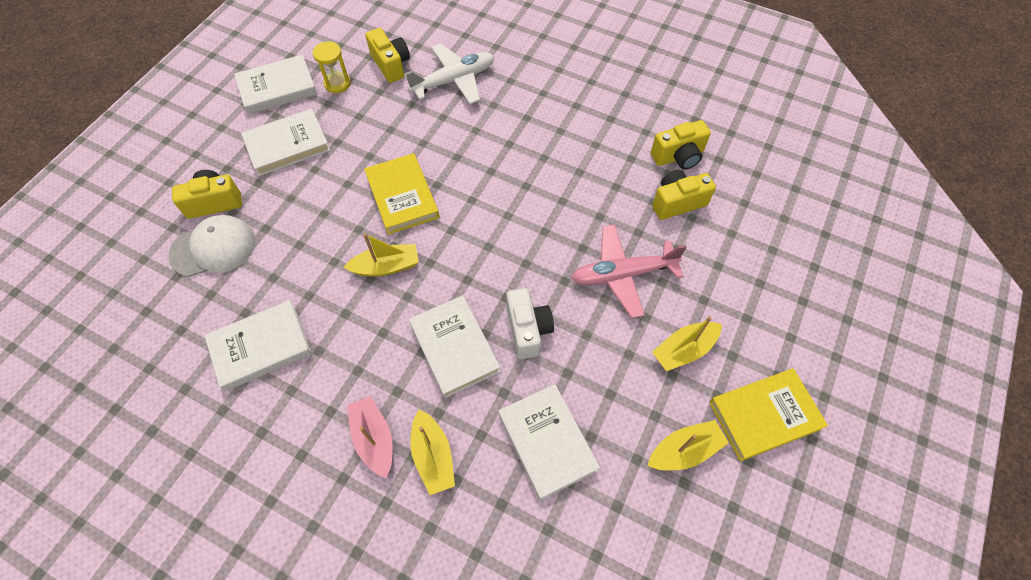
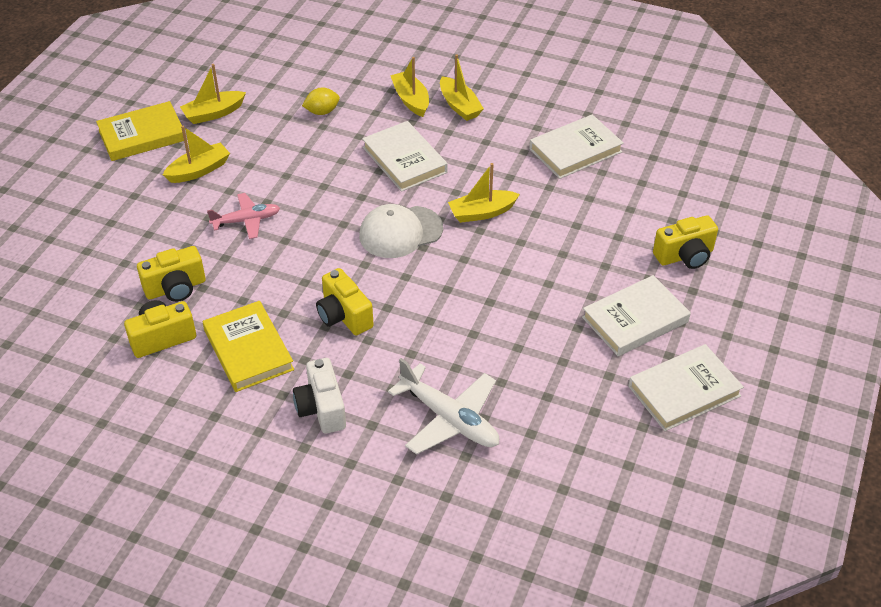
camera: 175 degrees right, 15 degrees down
white cap [168,215,255,277] -> white cap moved to [359,204,443,258]
yellow hourglass [313,41,351,93] -> none
pink boat [347,396,393,478] -> yellow boat [440,54,484,121]
yellow book [364,153,439,235] -> yellow book moved to [203,301,294,392]
yellow camera [365,28,410,83] -> yellow camera moved to [316,268,374,335]
white plane [405,43,494,104] -> white plane turned 105 degrees counterclockwise [388,358,499,455]
white book [498,384,600,500] -> yellow lemon [302,88,340,115]
white camera [506,288,554,359] -> white camera moved to [293,358,346,434]
pink plane [571,225,687,318] -> pink plane [207,193,280,239], size x0.64

